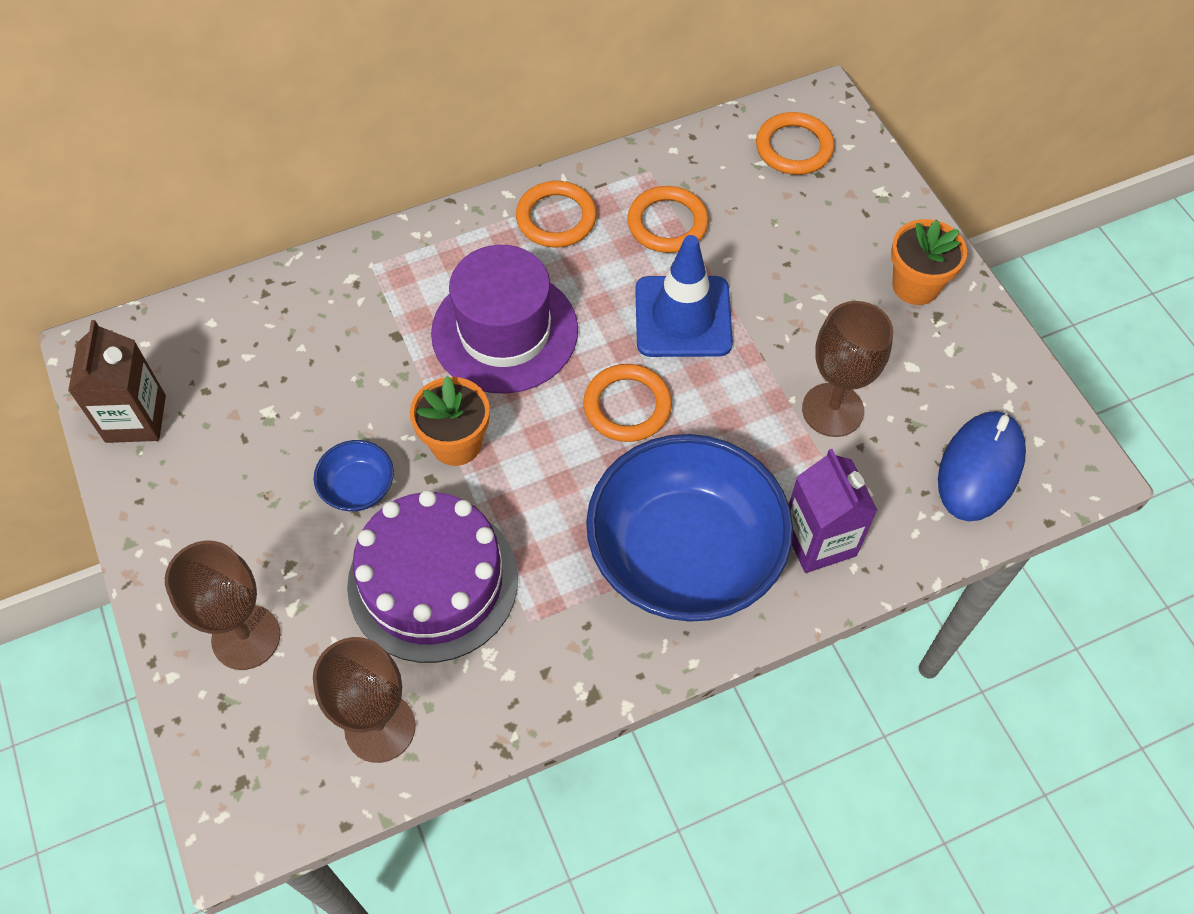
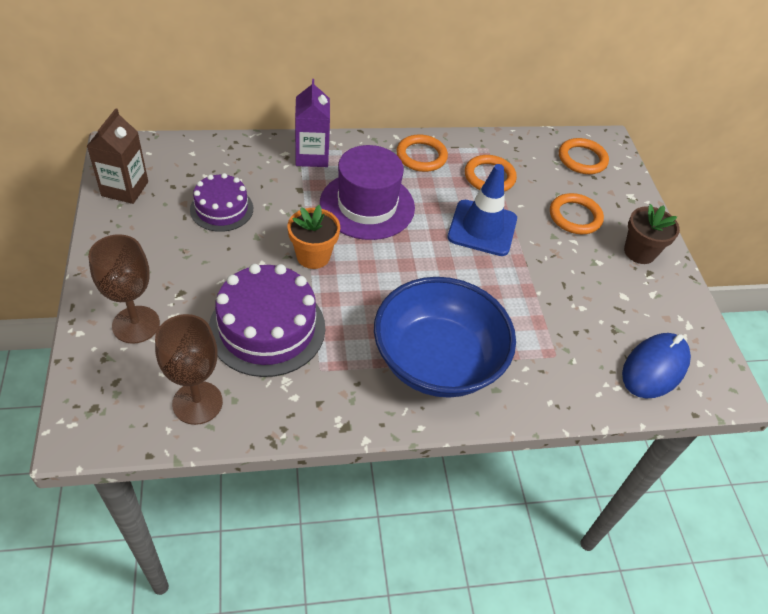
camera: 10 degrees right, 10 degrees down
blue bowl [314,440,394,512] -> none
orange ring [583,364,672,442] -> orange ring moved to [550,193,604,234]
purple carton [789,449,878,573] -> purple carton moved to [295,79,330,167]
brown goblet [802,301,893,437] -> none
orange flower pot [891,219,967,305] -> brown flower pot [624,204,680,264]
none -> purple cake [190,173,253,232]

